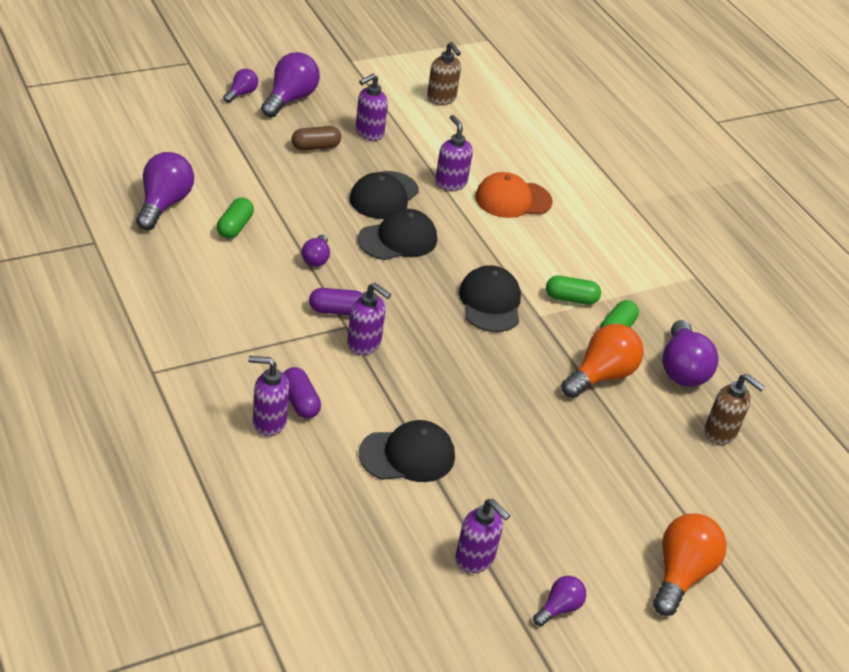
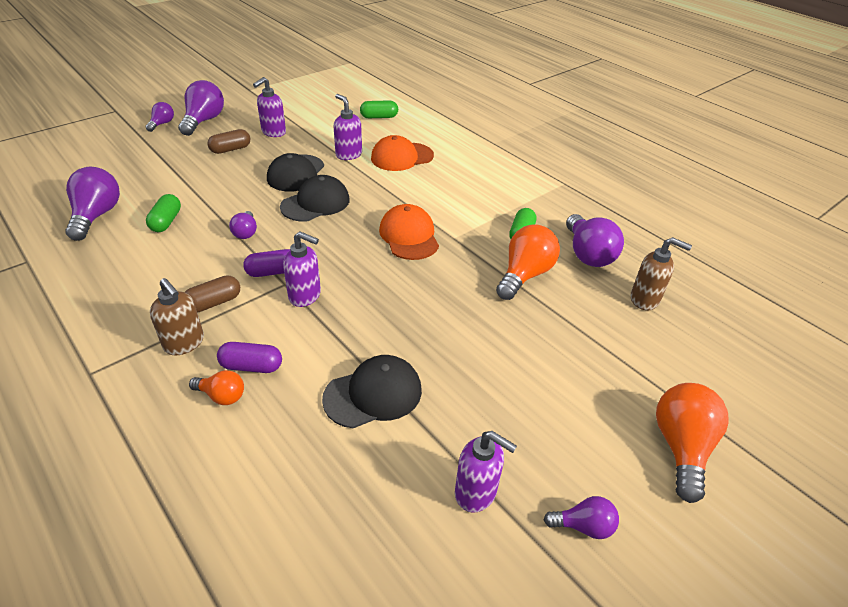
camera: 10 degrees left, 0 degrees up
purple soap dispenser [248,356,289,436] -> orange light bulb [189,370,244,405]
purple capsule [283,367,321,419] -> purple capsule turned 45 degrees counterclockwise [217,342,282,373]
brown soap dispenser [427,42,461,105] -> brown soap dispenser moved to [150,278,204,355]
black cap [459,265,521,332] -> orange cap [379,204,439,260]
purple light bulb [533,576,587,626] -> purple light bulb turned 60 degrees clockwise [544,496,619,539]
green capsule [546,276,601,305] -> green capsule moved to [360,100,398,118]
none -> brown capsule [185,275,240,313]

